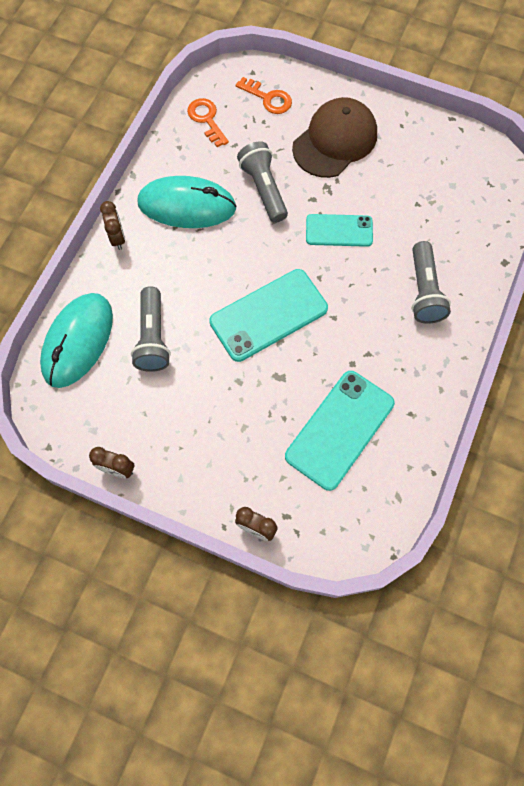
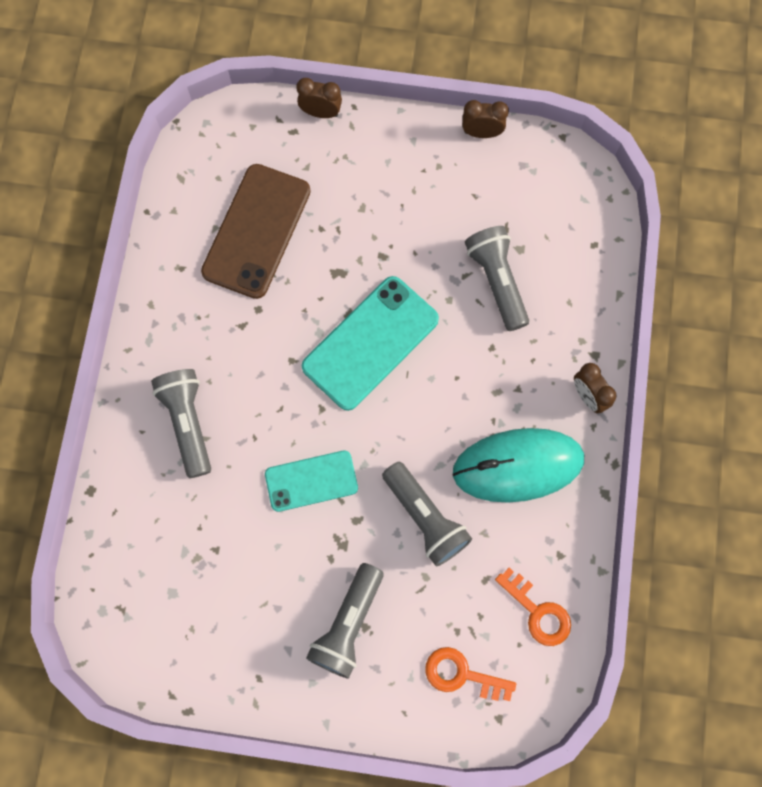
camera: 165 degrees right, 5 degrees up
turquoise mouse [40,293,113,388] -> none
turquoise phone [285,371,395,491] -> brown phone [201,164,311,299]
brown cap [292,97,377,178] -> grey flashlight [306,563,384,679]

